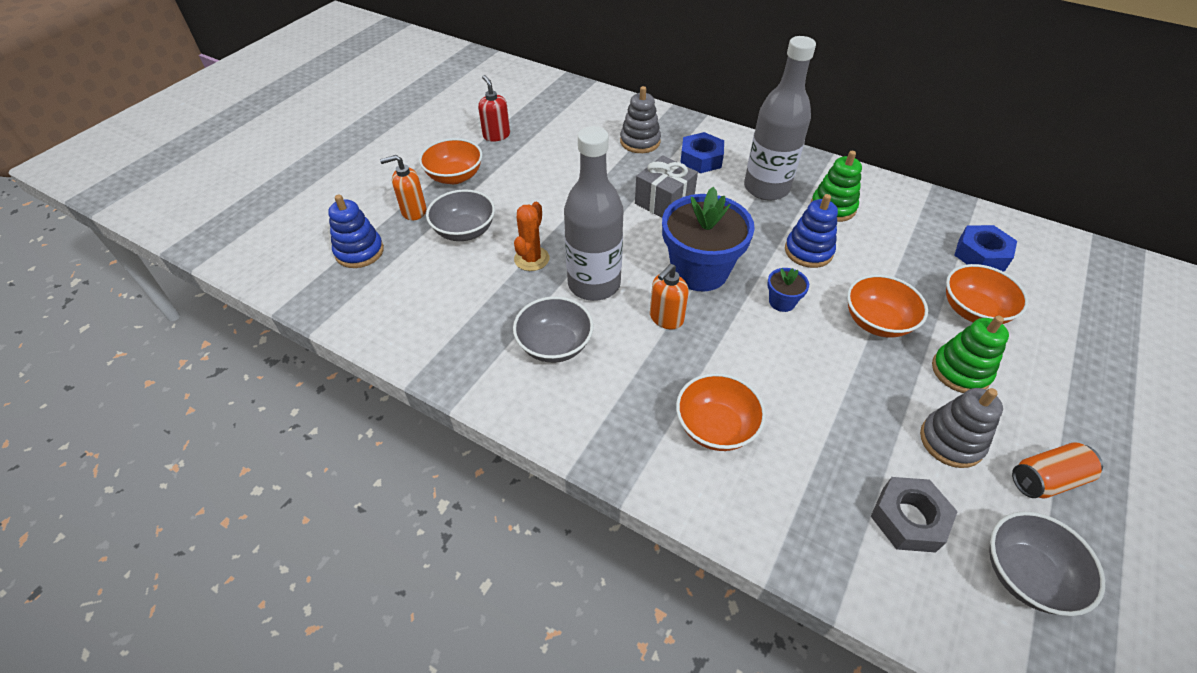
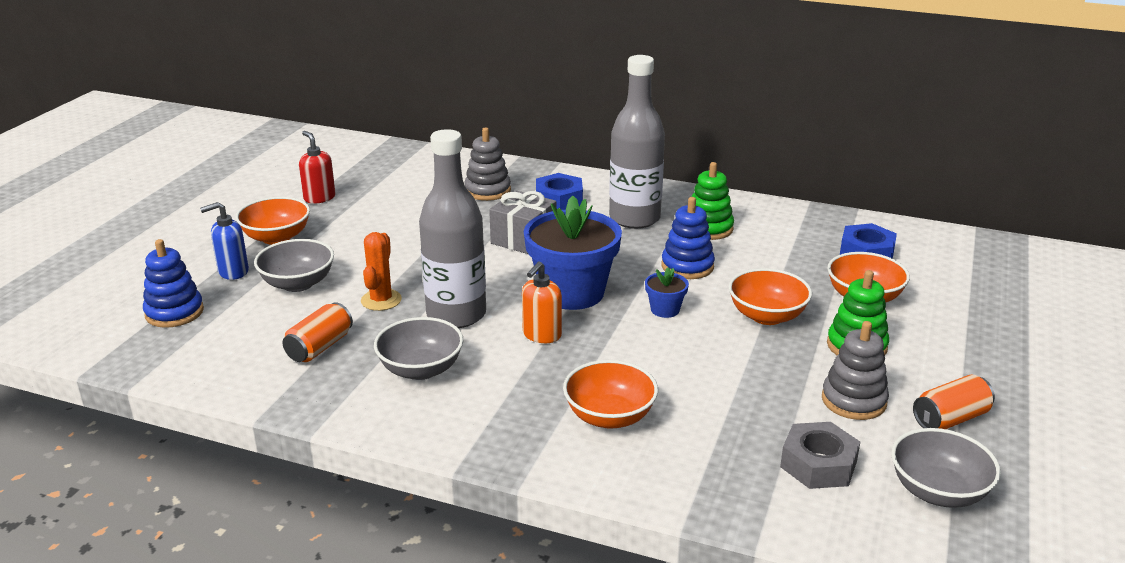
camera: 10 degrees left, 20 degrees down
orange soap dispenser [380,155,426,221] -> blue soap dispenser [200,202,249,280]
none -> orange can [283,302,353,362]

